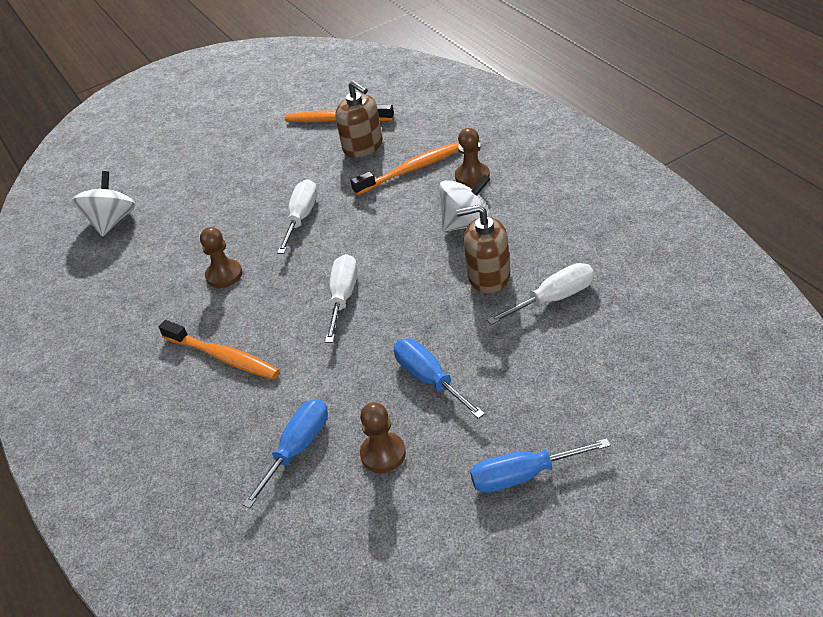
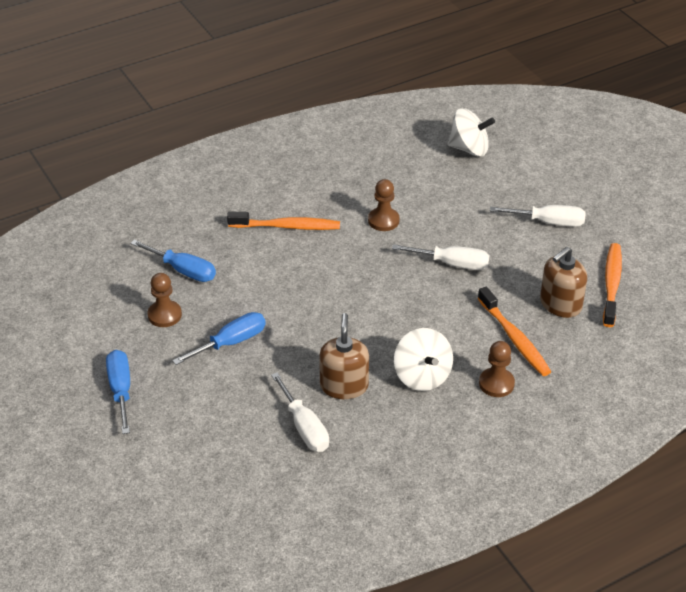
camera: 85 degrees right, 0 degrees up
orange toothbrush [159,320,280,380] -> orange toothbrush turned 120 degrees counterclockwise [227,211,340,230]
white screwdriver [325,254,357,343] -> white screwdriver moved to [490,205,586,227]

